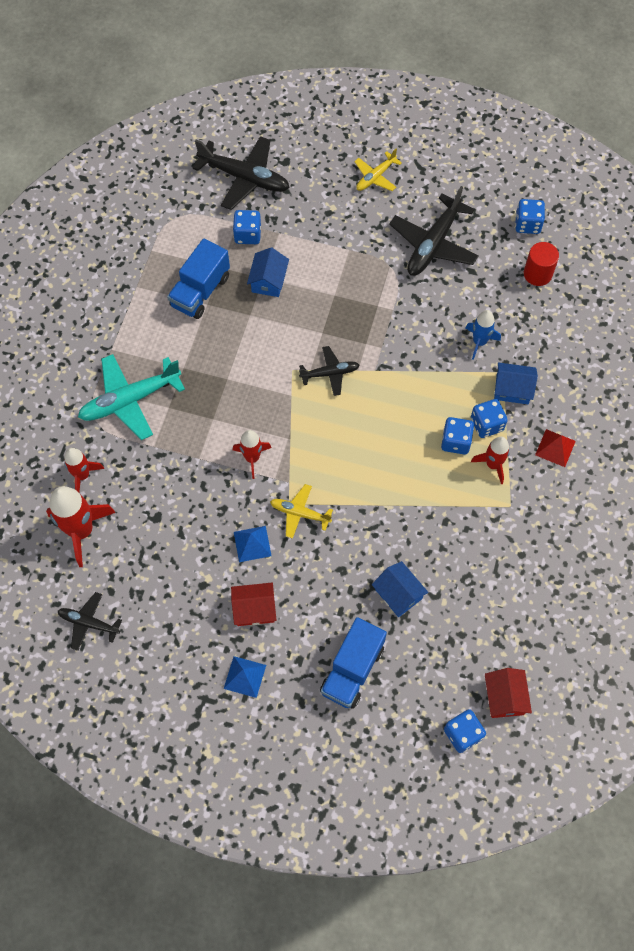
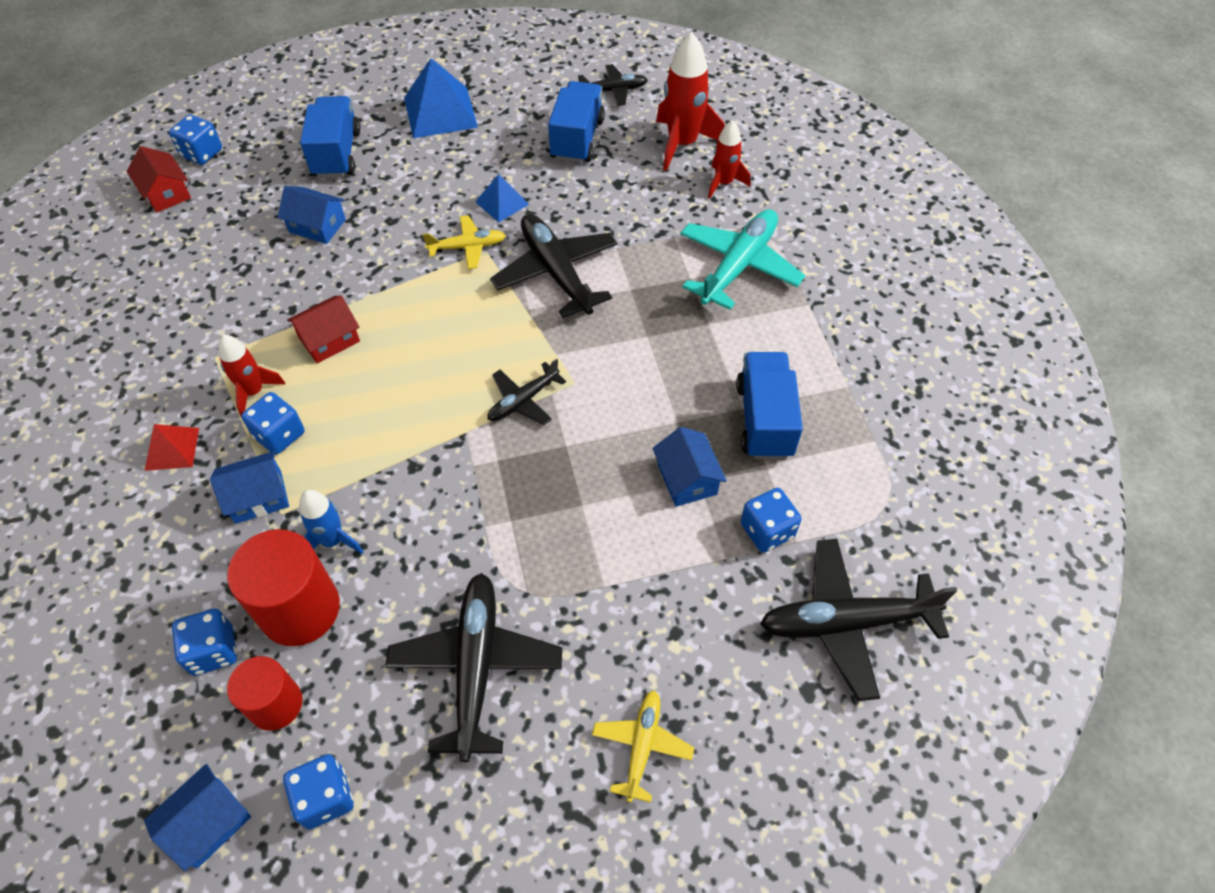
camera: 150 degrees right, 10 degrees down
blue pyramid [224,656,266,698] -> blue pyramid [404,58,478,138], size x1.79
red house [231,583,276,626] -> red house moved to [287,296,360,363]
red rocket [233,430,271,479] -> black plane [490,214,617,318]
blue dice [441,417,474,455] -> blue dice moved to [172,609,237,676]
none -> blue house [144,764,251,871]
none -> red cylinder [227,529,340,646]
none -> blue truck [548,81,605,163]

